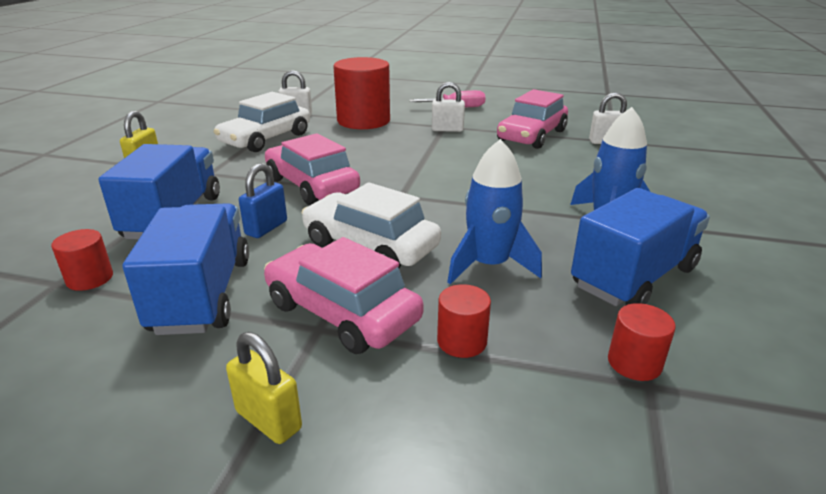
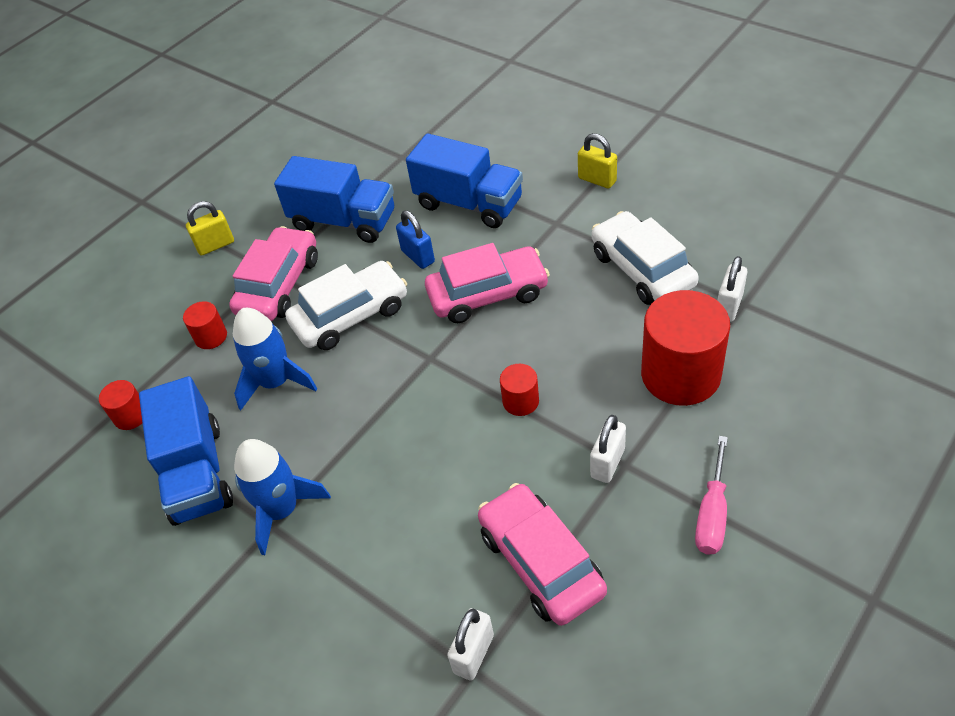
camera: 120 degrees right, 20 degrees up
red cylinder [51,229,113,291] -> red cylinder moved to [500,364,539,416]
pink car [264,237,423,354] -> pink car turned 45 degrees counterclockwise [229,226,318,321]

